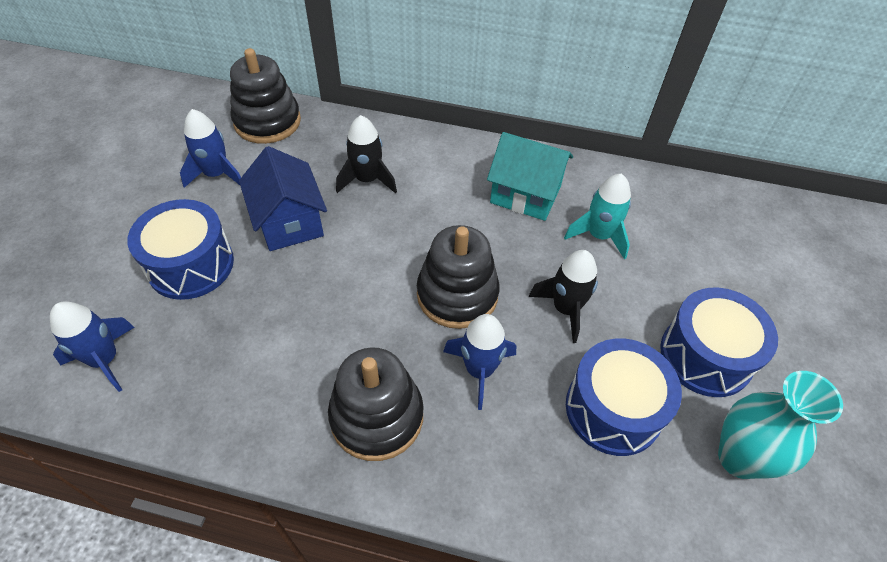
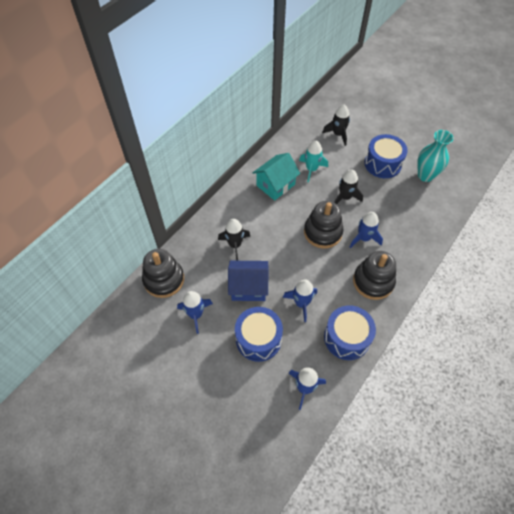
camera: 65 degrees left, 5 degrees up
blue drum [566,338,682,456] -> blue drum moved to [324,305,376,360]
none -> blue rocket [283,280,317,322]
none -> black rocket [322,105,350,146]

